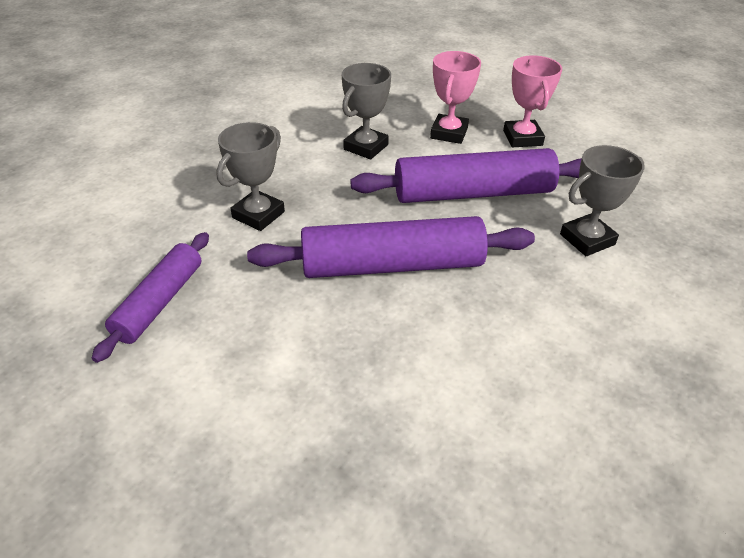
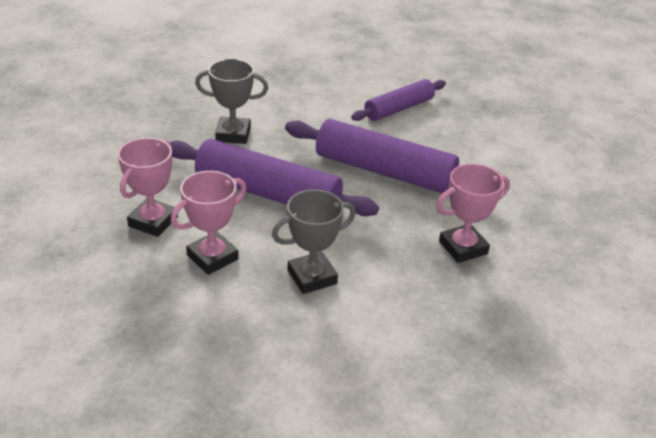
camera: 150 degrees left, 5 degrees down
purple rolling pin [92,232,209,363] -> purple rolling pin moved to [351,79,446,121]
grey trophy [216,122,285,231] -> pink trophy [436,164,510,263]

